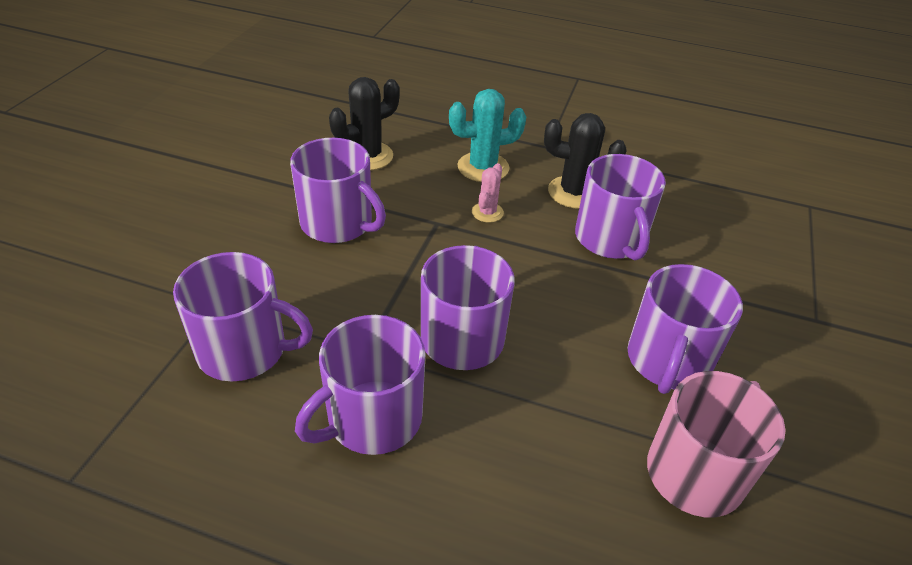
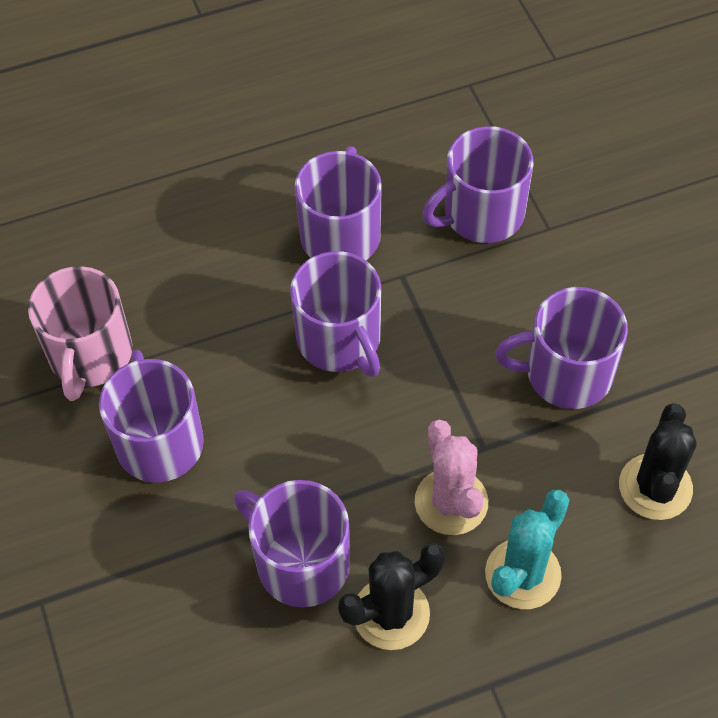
camera: 145 degrees right, 15 degrees up
pink cactus [472,163,504,222] -> pink cactus [415,420,488,535], size x1.74

